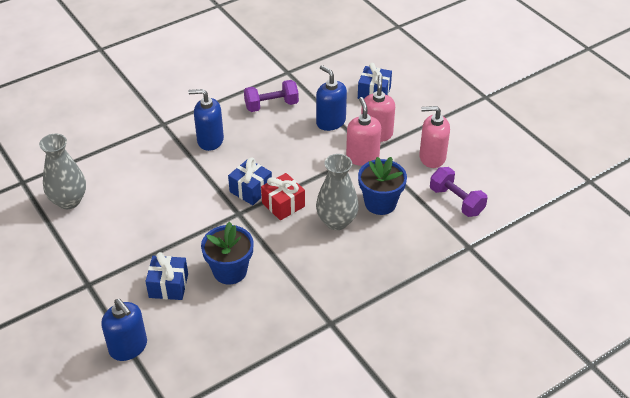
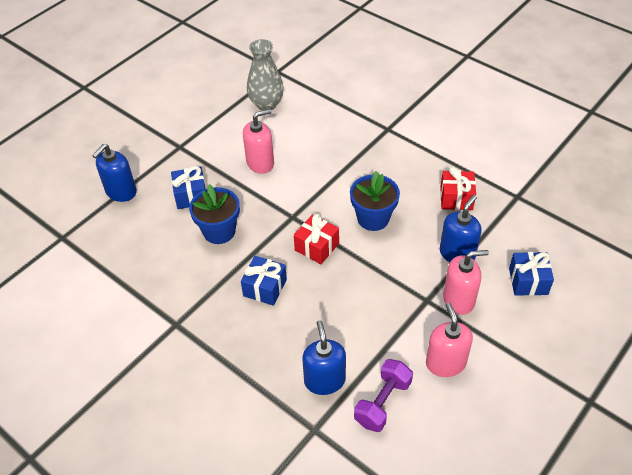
camera: 75 degrees right, 5 degrees up
blue soap dispenser [188,89,224,151] -> blue soap dispenser moved to [302,320,346,395]
blue gift [228,158,272,205] -> blue gift moved to [241,256,287,306]
purple dumbbell [244,80,299,112] -> red gift [440,167,476,210]
grey vase [316,154,359,230] -> none
pink soap dispenser [346,97,381,166] -> pink soap dispenser moved to [243,109,274,174]
blue flower pot [358,157,407,215] -> blue flower pot moved to [350,171,400,231]

